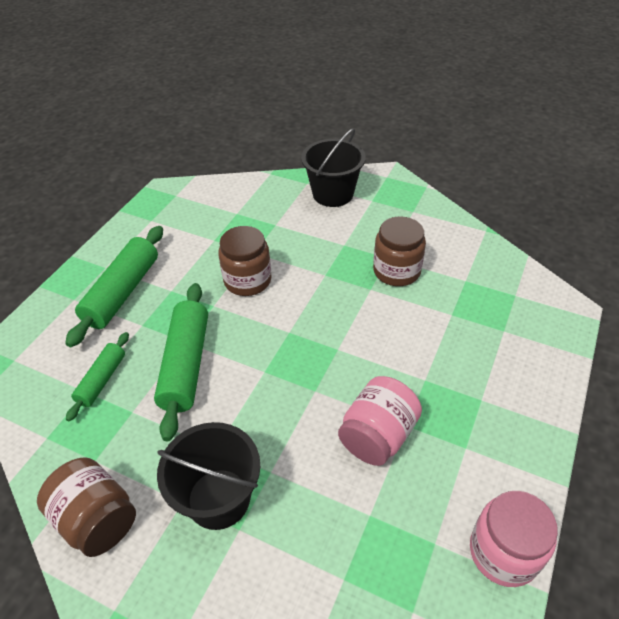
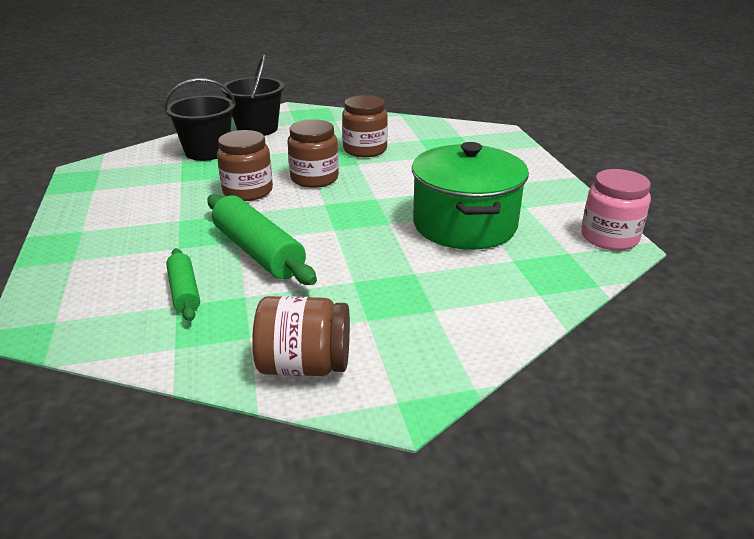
camera: 40 degrees left, 15 degrees down
green rolling pin [65,226,163,347] -> none
black bucket [157,422,260,530] -> black bucket moved to [164,78,236,161]
pink jar [338,376,422,466] -> green pot [412,142,529,250]
none -> brown jar [287,119,339,188]

